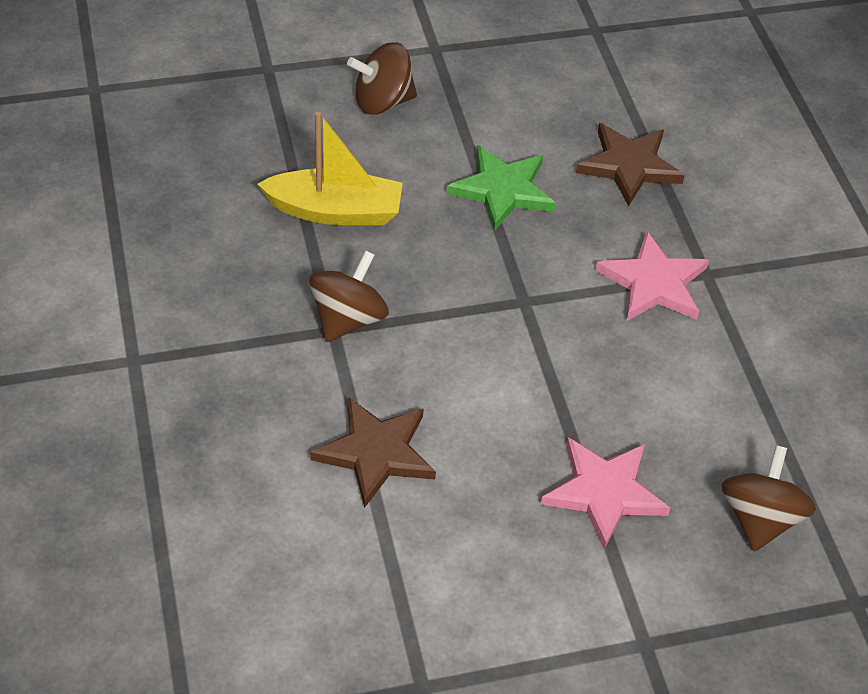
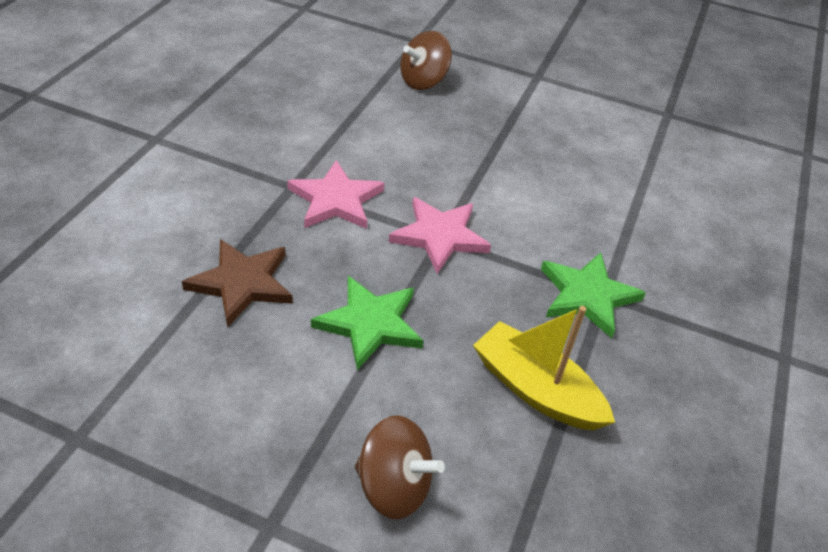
camera: 145 degrees left, 5 degrees down
brown spinning top [309,250,389,342] -> green star [541,252,646,338]
brown star [310,397,436,508] -> none
pink star [541,437,670,550] -> pink star moved to [389,197,491,274]

